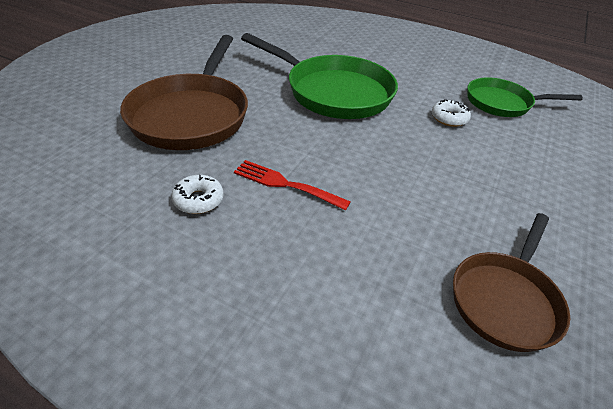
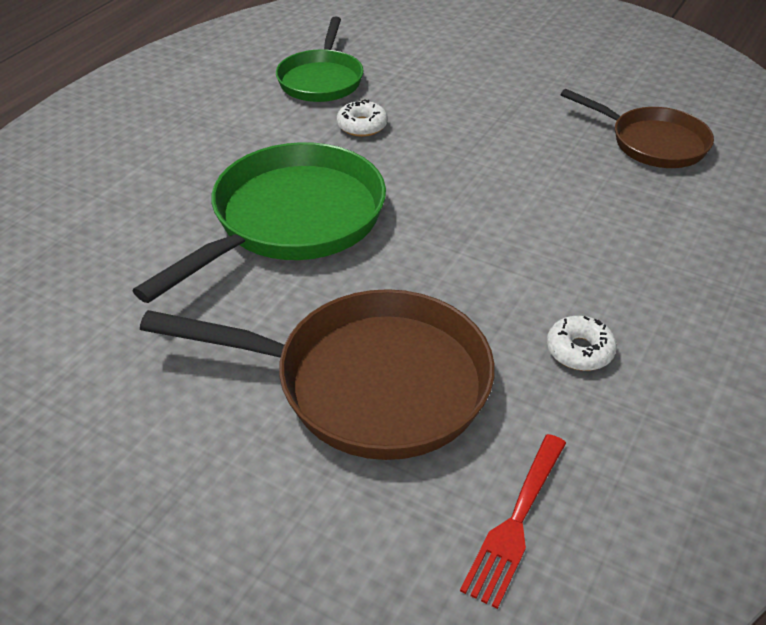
camera: 85 degrees left, 0 degrees up
red fork [234,160,351,211] -> red fork moved to [460,434,566,609]

